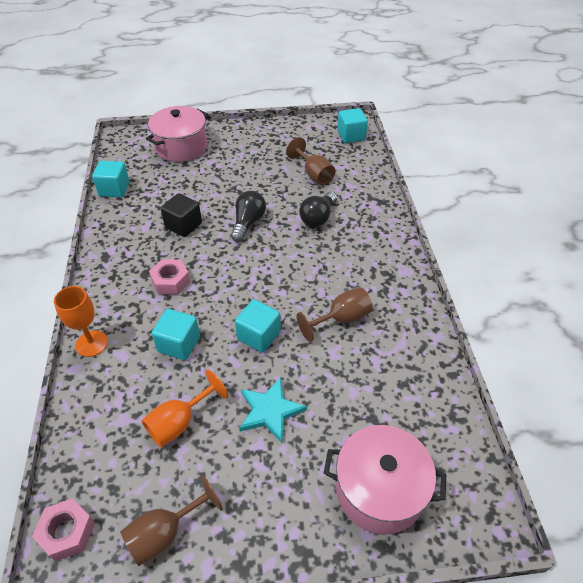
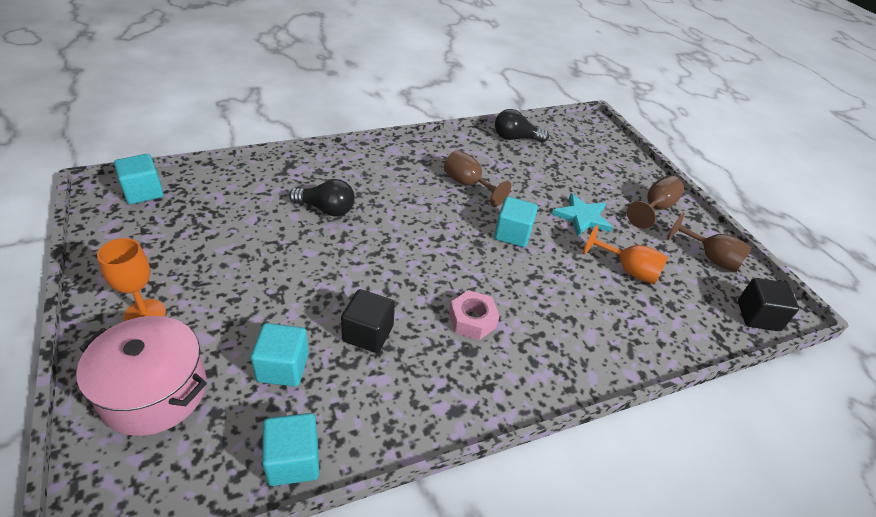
camera: 110 degrees left, 5 degrees down
pink nut [32,498,95,561] -> black cube [738,278,799,331]
orange goblet [54,286,108,357] -> orange goblet moved to [97,238,166,321]
turquoise cube [151,309,200,360] -> turquoise cube moved to [251,323,309,387]
black light bulb [231,191,266,242] -> black light bulb moved to [495,109,549,142]
brown goblet [286,137,336,185] -> brown goblet moved to [627,175,684,229]
pink pot [324,425,446,535] -> none

